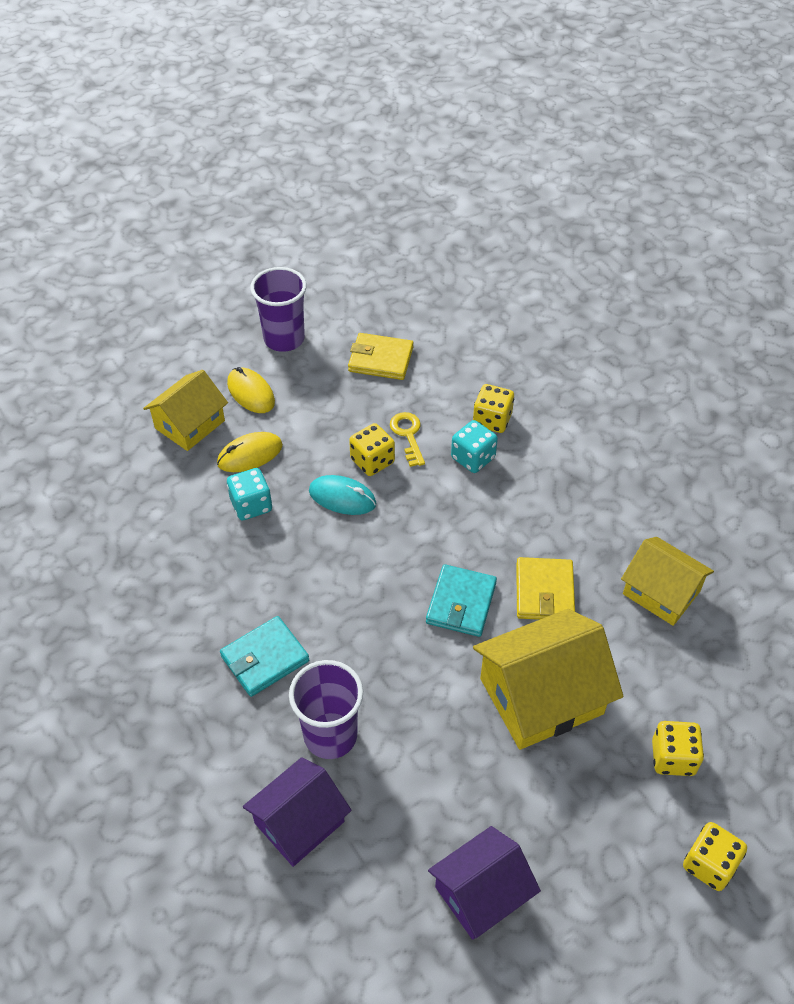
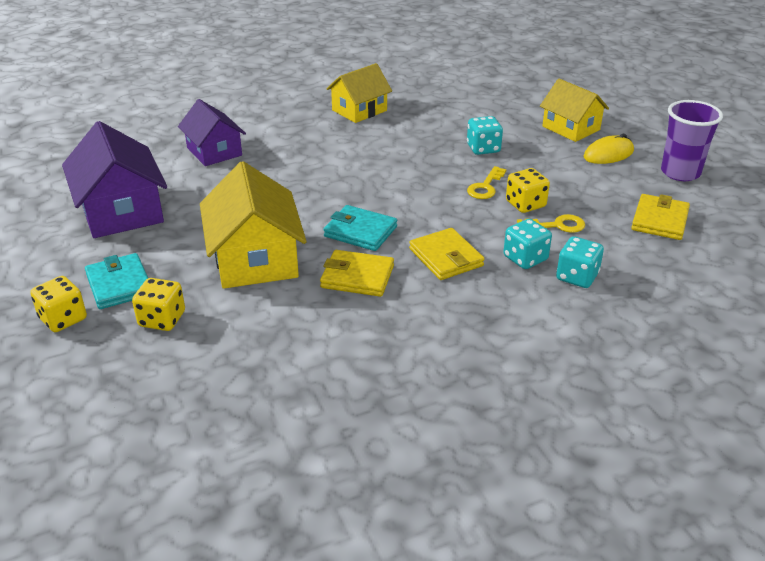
camera: 100 degrees right, 15 degrees down
yellow mouse [217,432,283,472] -> none
turquoise wallet [220,616,309,697] -> turquoise wallet moved to [85,253,148,309]
purple cup [289,660,363,759] -> none
turquoise mouse [309,475,376,515] -> yellow key [467,166,506,199]
purple house [428,826,541,940] -> purple house [62,121,167,238], size x1.52
yellow dice [473,384,514,433] -> turquoise dice [556,236,604,288]
yellow house [621,537,714,626] -> yellow house moved to [326,63,392,123]
none -> yellow wallet [409,228,484,280]

